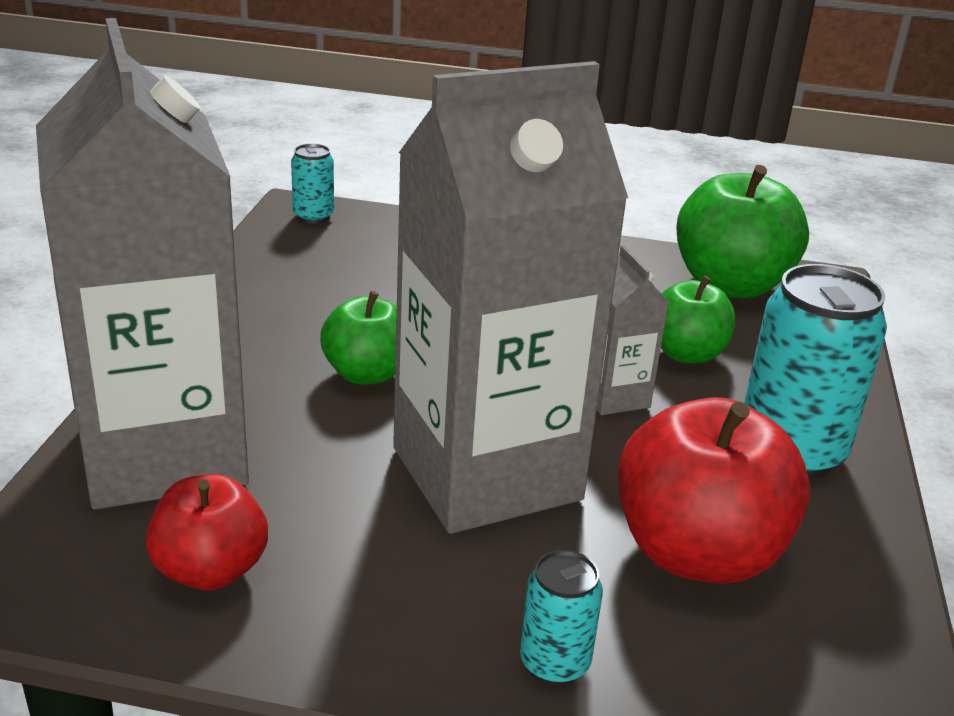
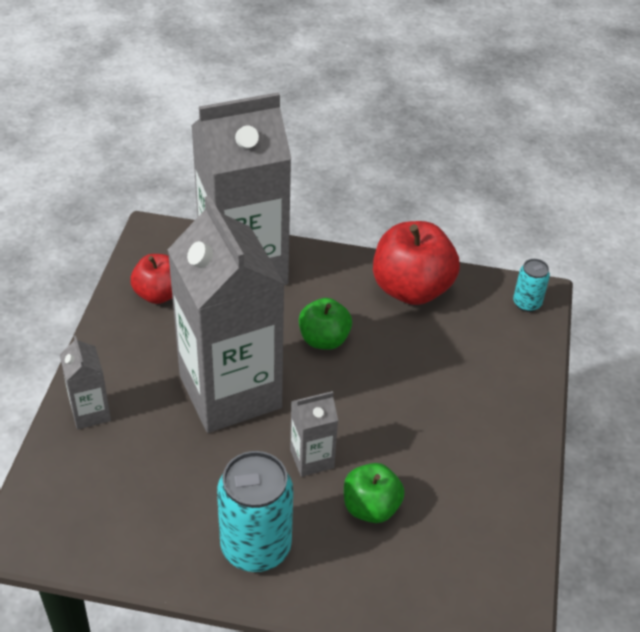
camera: 90 degrees right, 15 degrees up
turquoise can [520,550,603,686] -> grey carton [60,335,111,429]
red apple [617,397,810,584] -> red apple moved to [373,221,460,305]
green apple [677,165,809,299] -> none

